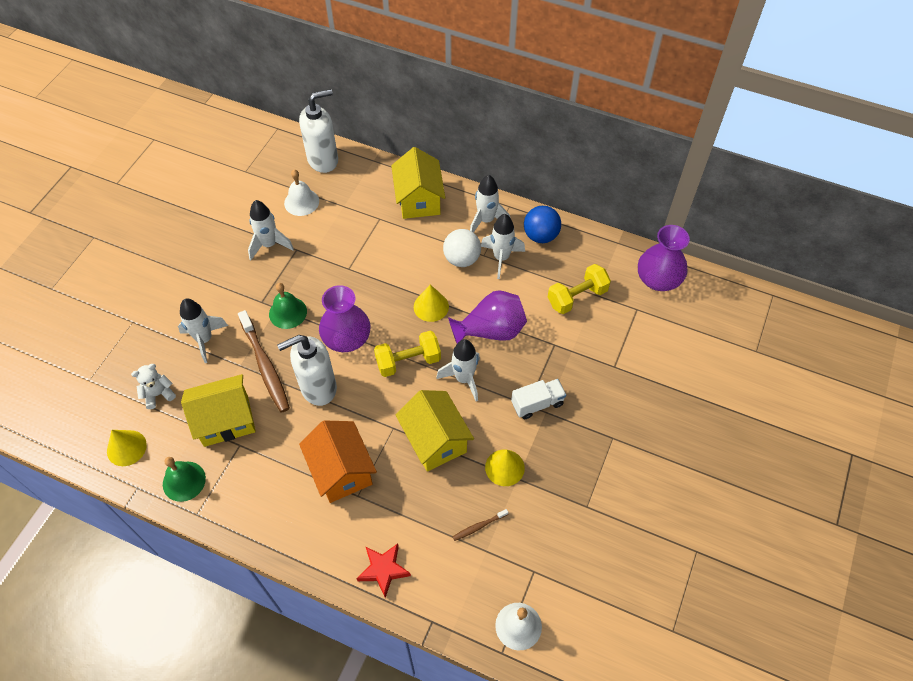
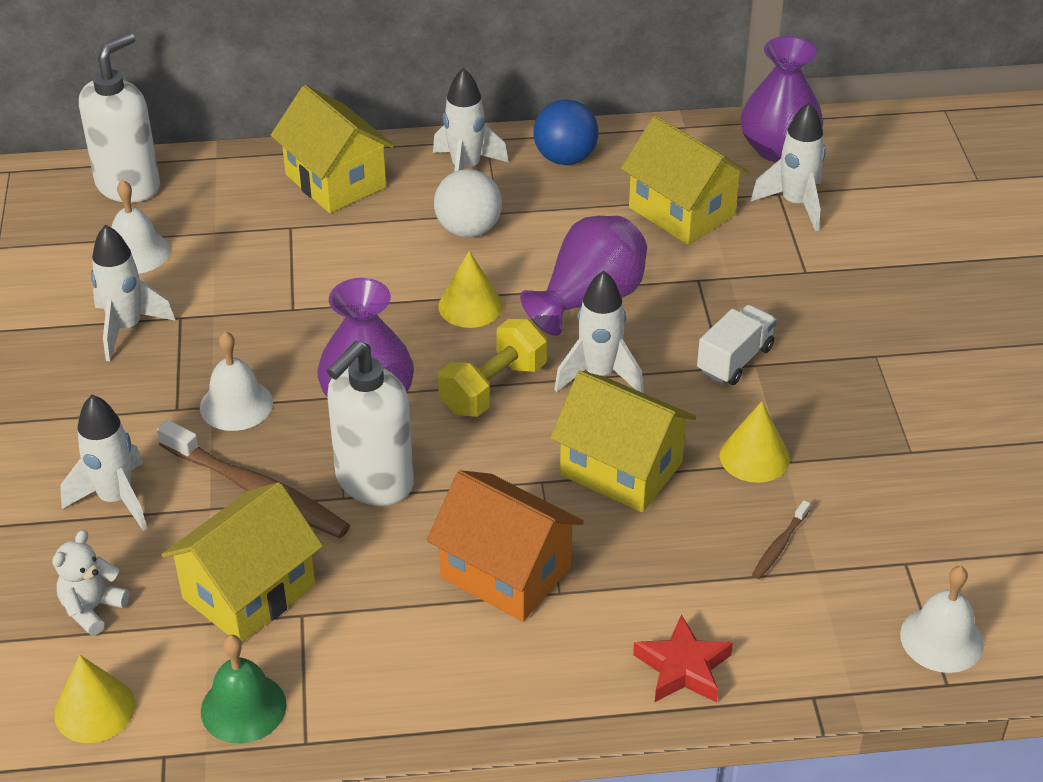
camera: 30 degrees left, 15 degrees down
green bell [269,283,307,329] -> white bell [200,331,273,431]
white rocket [481,214,525,279] -> white rocket moved to [750,102,826,231]
yellow dumbbell [548,264,611,314] -> yellow house [621,115,750,245]

